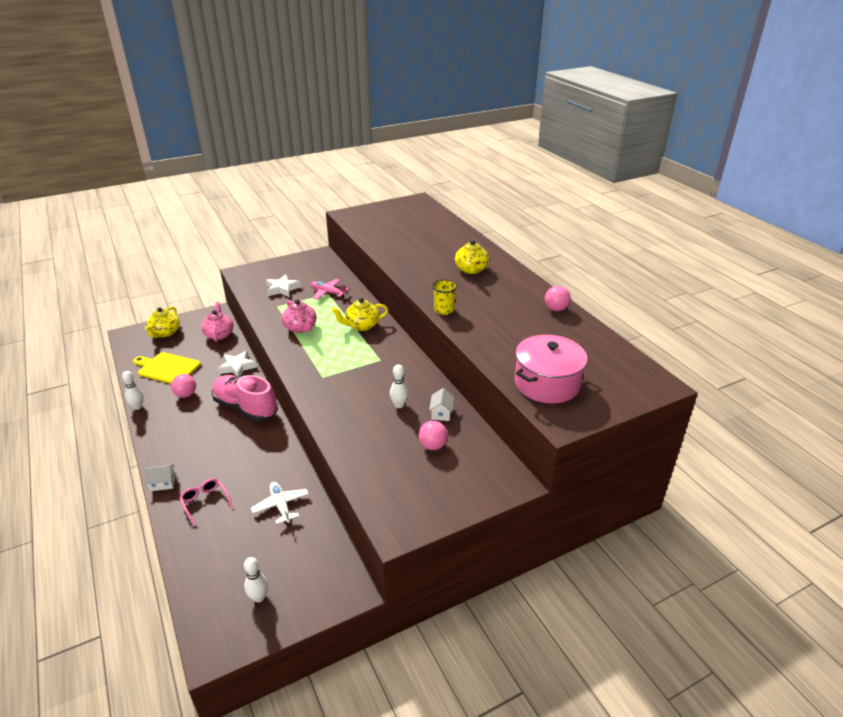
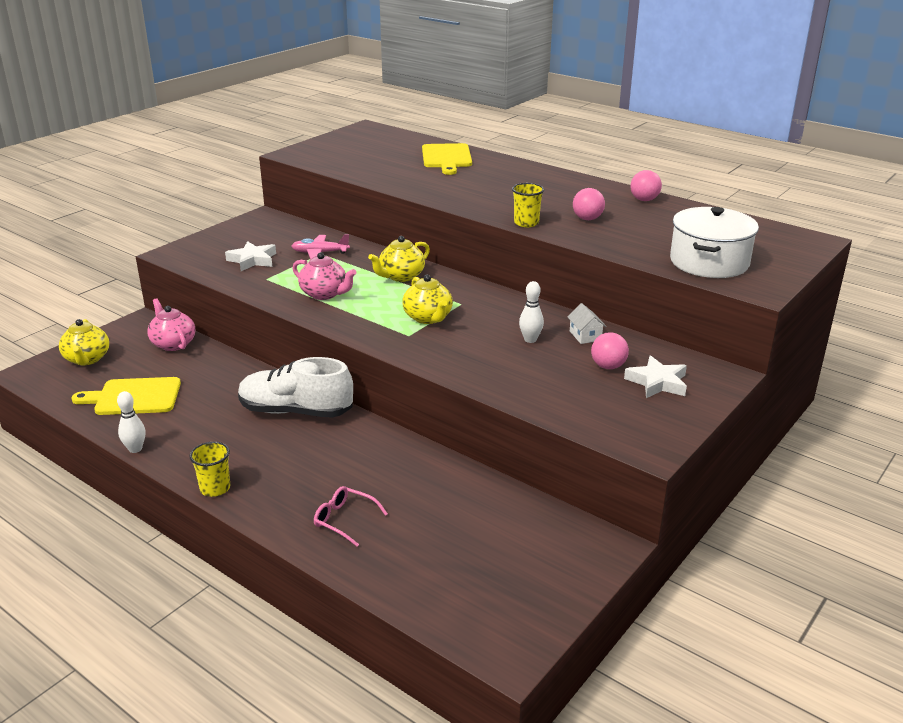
camera: 25 degrees left, 5 degrees down
white house [145,465,176,491] -> none
pink ball [171,374,196,398] -> pink ball moved to [573,188,605,220]
pink shoe [212,375,278,422] -> white shoe [238,357,353,418]
white star [217,351,257,376] -> white star moved to [624,355,687,398]
white bowling pin [244,557,268,602] -> none
white plane [251,482,309,524] -> none
yellow teapot [455,240,489,274] -> yellow teapot moved to [402,274,453,324]
pink pot [515,335,588,403] -> white pot [670,207,759,278]
none -> yellow cup [189,442,230,497]
none -> yellow cutting board [422,143,472,175]

